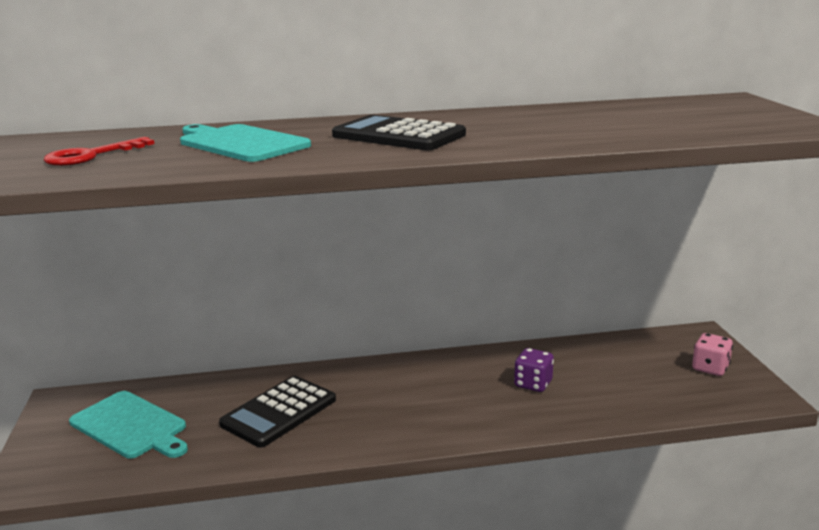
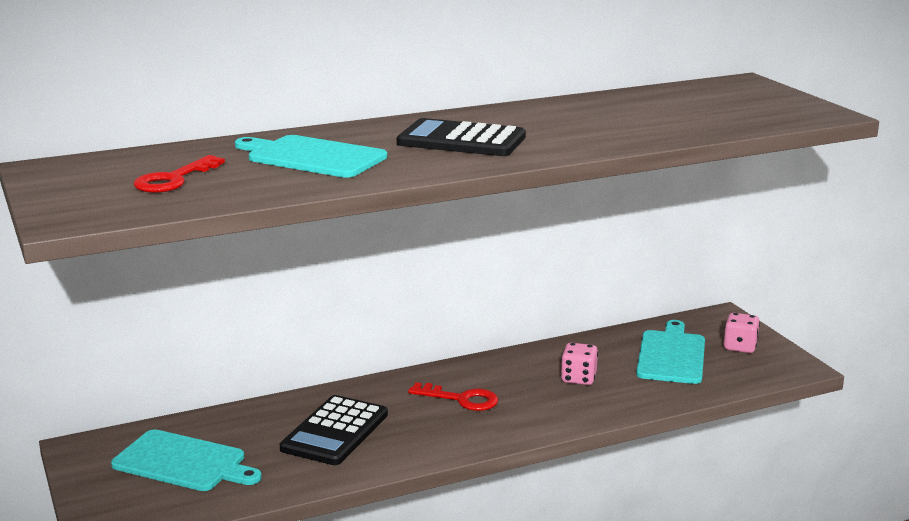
camera: 15 degrees left, 0 degrees up
purple dice [514,348,554,392] -> pink dice [561,343,598,385]
none -> red key [408,382,498,411]
none -> turquoise cutting board [636,320,705,384]

